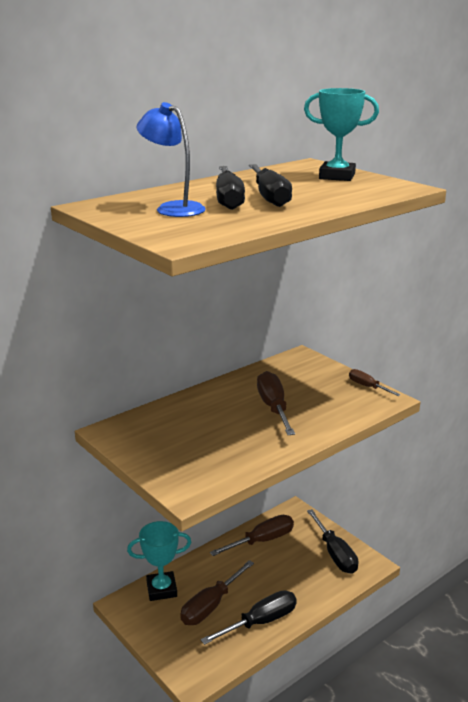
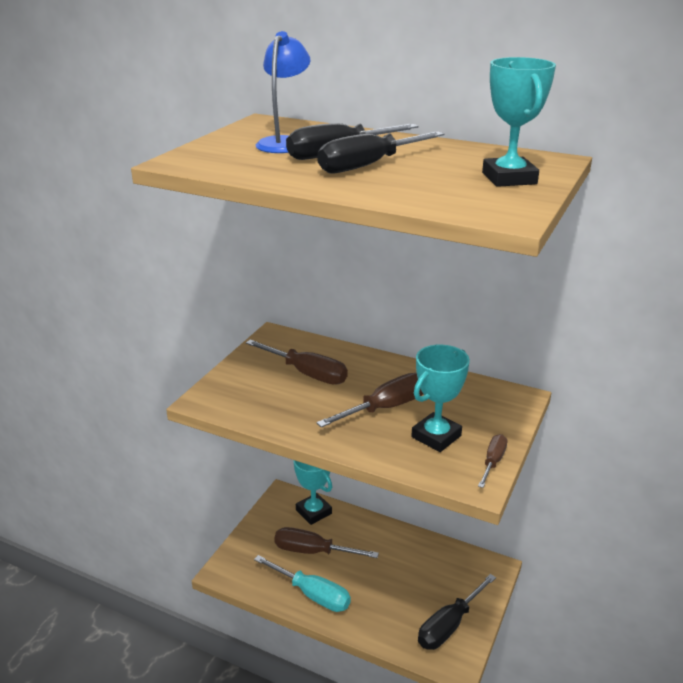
camera: 65 degrees right, 5 degrees up
black screwdriver [201,590,297,645] -> turquoise screwdriver [254,555,351,612]
brown screwdriver [210,515,294,556] -> brown screwdriver moved to [246,339,348,385]
none -> turquoise trophy [411,345,470,452]

